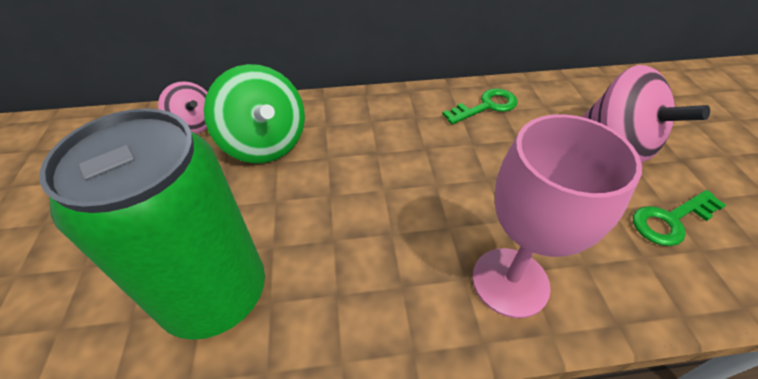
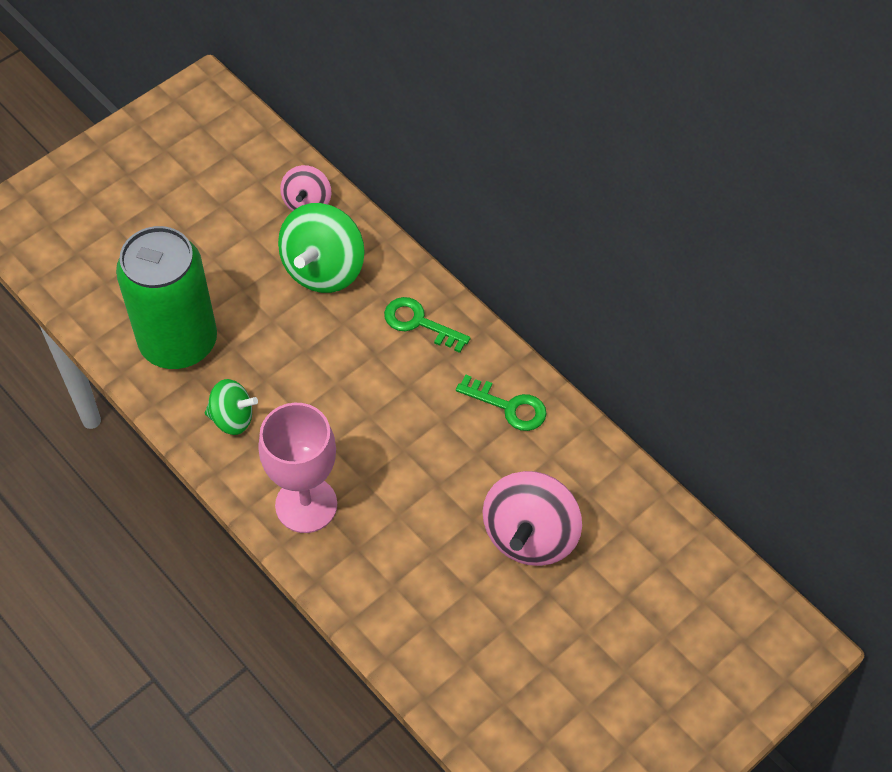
camera: 55 degrees right, 10 degrees up
green key [633,190,726,246] -> green key moved to [384,297,471,353]
none -> green spinning top [205,379,258,435]

